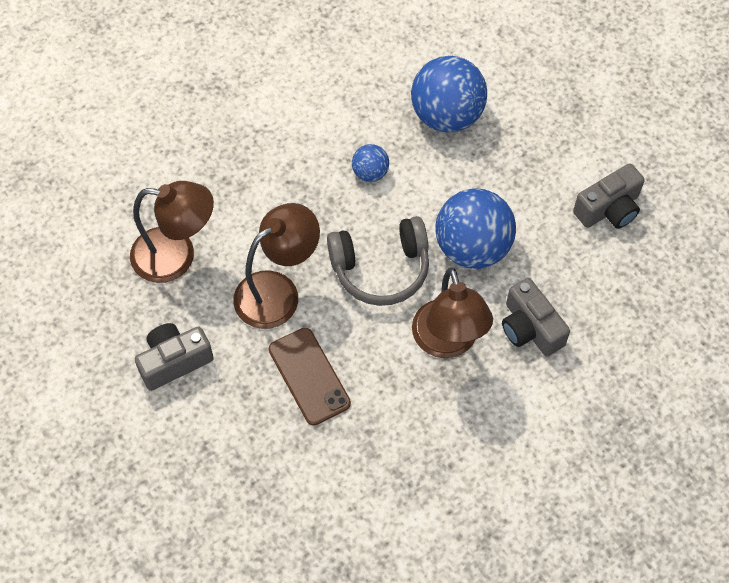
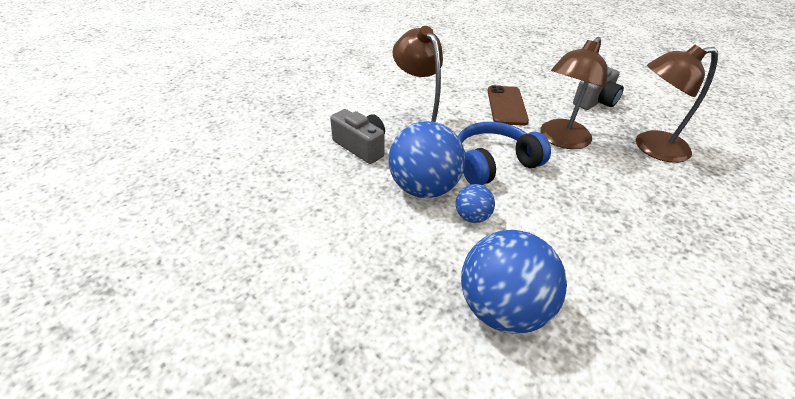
camera: 165 degrees right, 20 degrees down
brown phone [269,328,351,426] -> brown phone turned 45 degrees clockwise [488,85,529,125]
grey headphones [327,216,429,306] -> blue headphones [458,122,551,185]
blue ball [352,144,389,182] -> blue ball moved to [455,184,495,223]
grey camera [573,163,645,229] -> none

